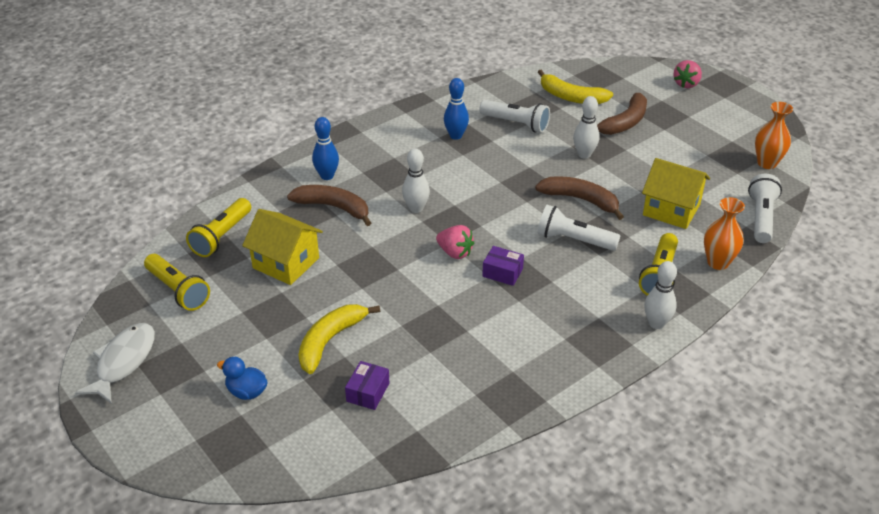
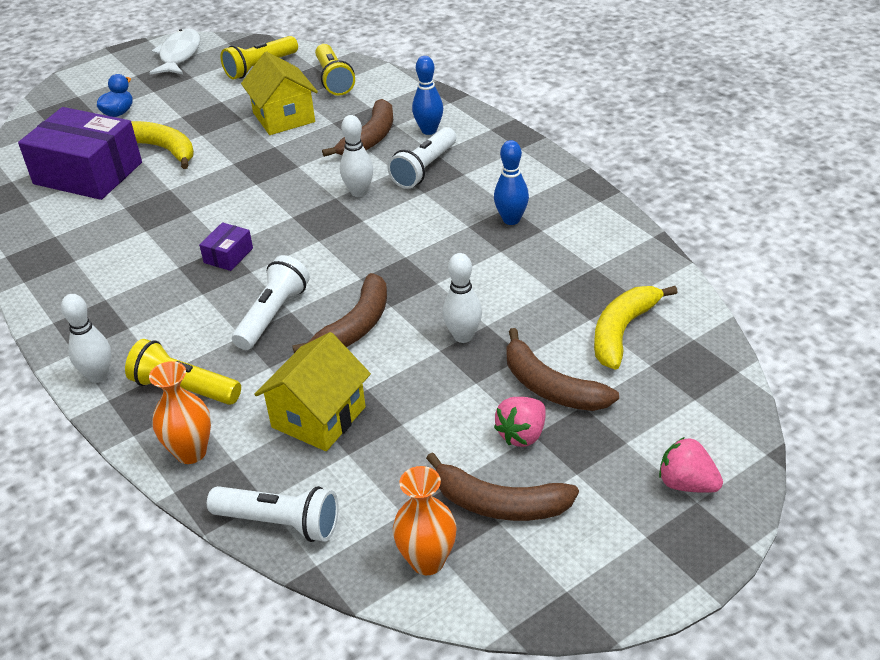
camera: 95 degrees right, 0 degrees up
white fish [75,323,155,404] -> white fish turned 105 degrees counterclockwise [149,29,200,74]
yellow flashlight [186,198,251,257] -> yellow flashlight turned 135 degrees counterclockwise [315,44,355,96]
yellow house [242,209,323,285] -> yellow house turned 60 degrees counterclockwise [241,51,318,135]
purple box [345,361,389,410] -> purple box [18,107,142,200], size x2.34
pink strawberry [436,225,474,259] -> pink strawberry moved to [494,397,546,447]
white flashlight [479,100,550,133] -> white flashlight moved to [387,127,456,189]
none -> brown banana [426,452,579,521]

